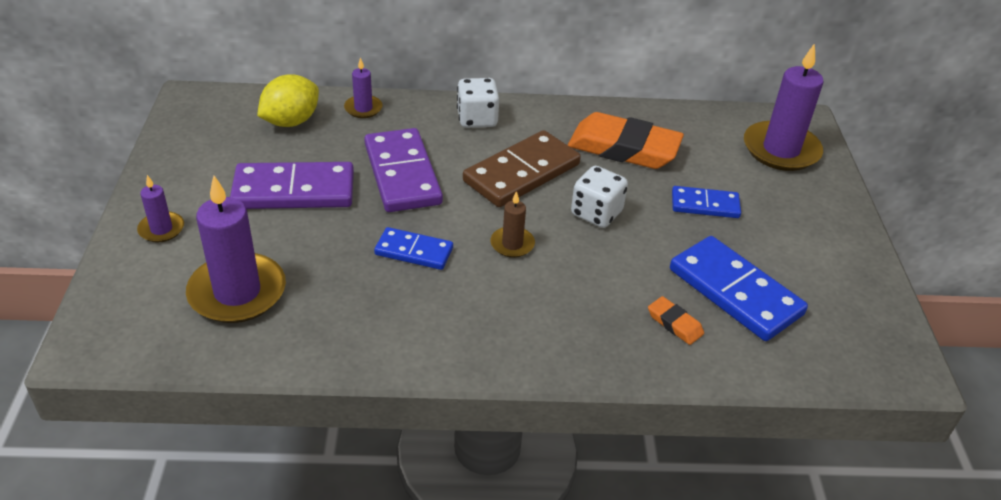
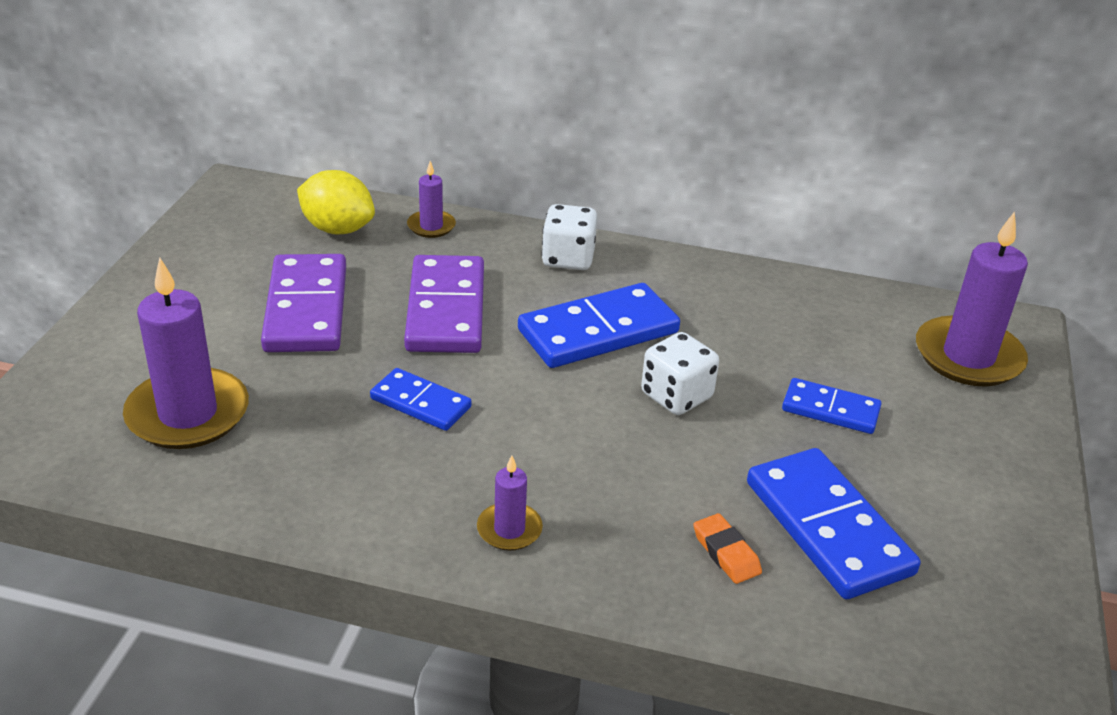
camera: 15 degrees right, 5 degrees down
purple candle [137,175,184,243] -> purple candle moved to [477,455,543,551]
purple domino [230,162,354,209] -> purple domino turned 75 degrees clockwise [261,254,346,352]
yellow lemon [257,75,319,127] -> yellow lemon turned 60 degrees clockwise [297,170,375,235]
brown domino [463,130,581,207] -> blue domino [518,283,680,368]
brown candle [490,191,535,258] -> none
orange eraser [568,112,684,169] -> none

